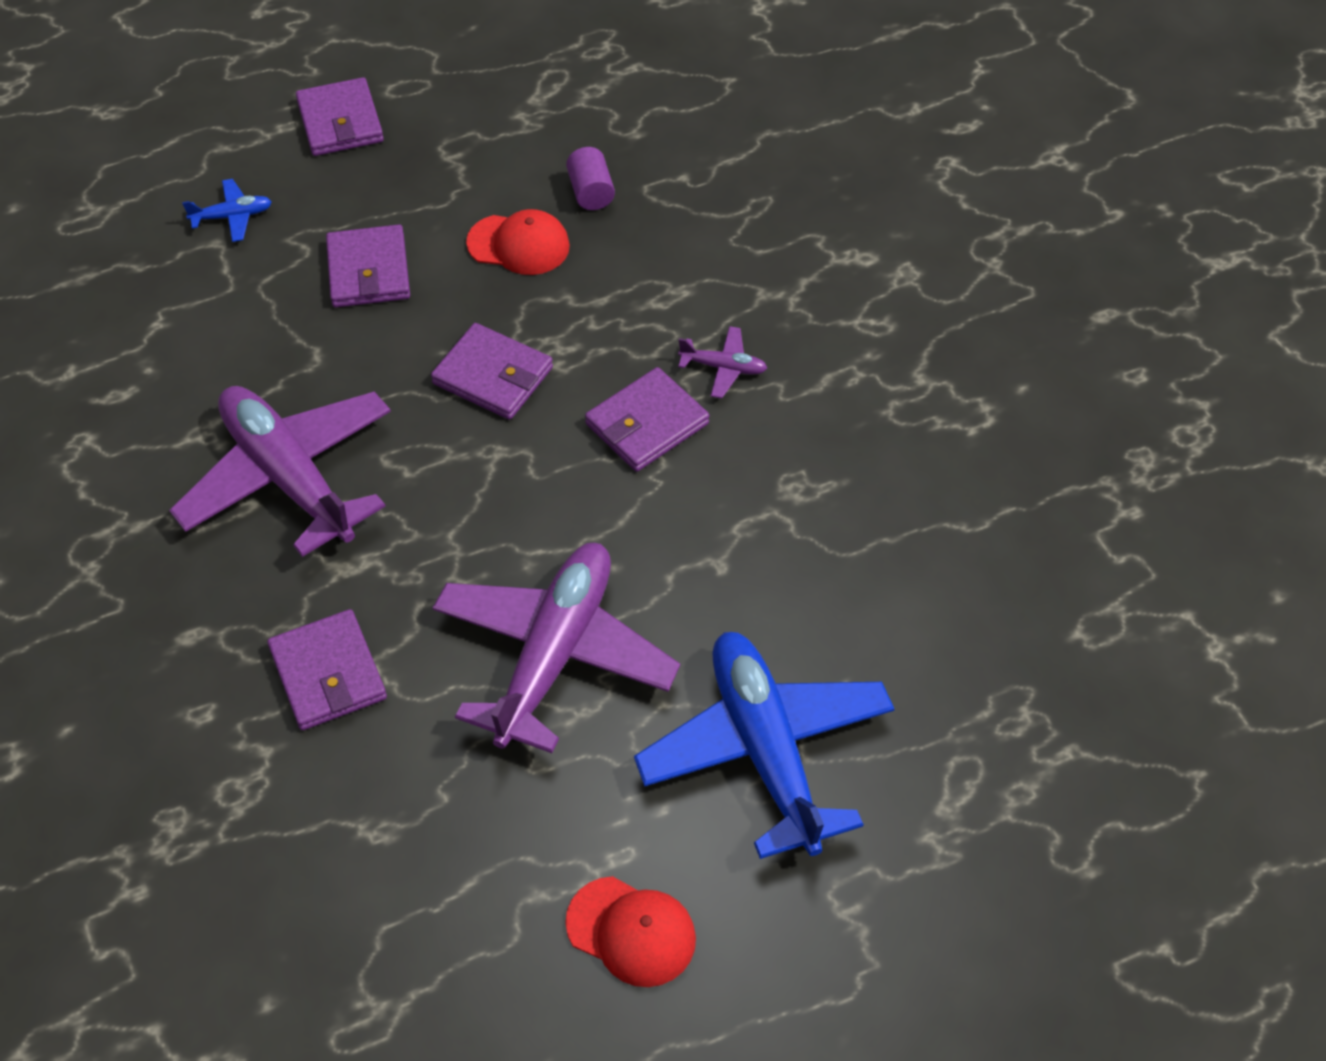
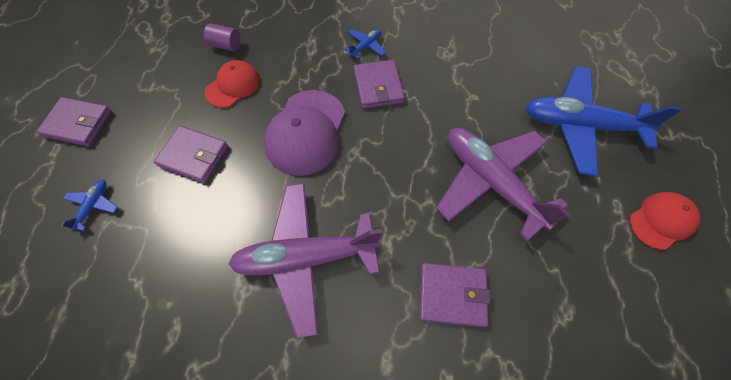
camera: 60 degrees left, 10 degrees up
purple wallet [431,323,553,420] -> purple cap [264,90,345,176]
purple plane [678,326,767,399] -> blue plane [344,29,386,59]

